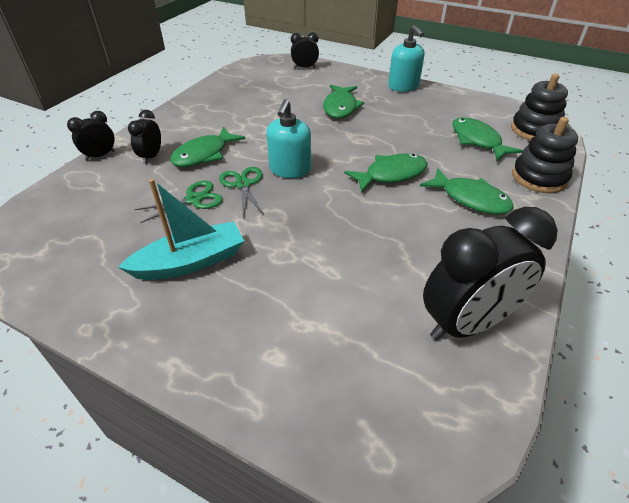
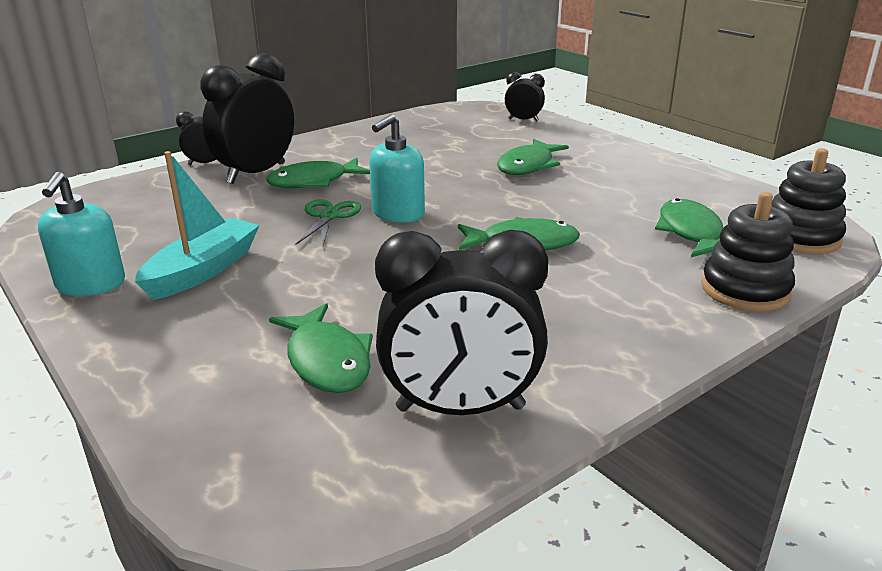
camera: 25 degrees right, 15 degrees down
turquoise boat [118,179,244,280] -> turquoise boat turned 60 degrees counterclockwise [135,151,260,300]
black clock [128,110,161,164] -> black clock [200,53,294,184], size x2.02
green scissors [135,181,223,223] -> none
turquoise soap dispenser [388,25,425,92] -> turquoise soap dispenser moved to [38,172,125,296]
green fish [420,168,514,215] -> green fish moved to [269,303,373,393]

